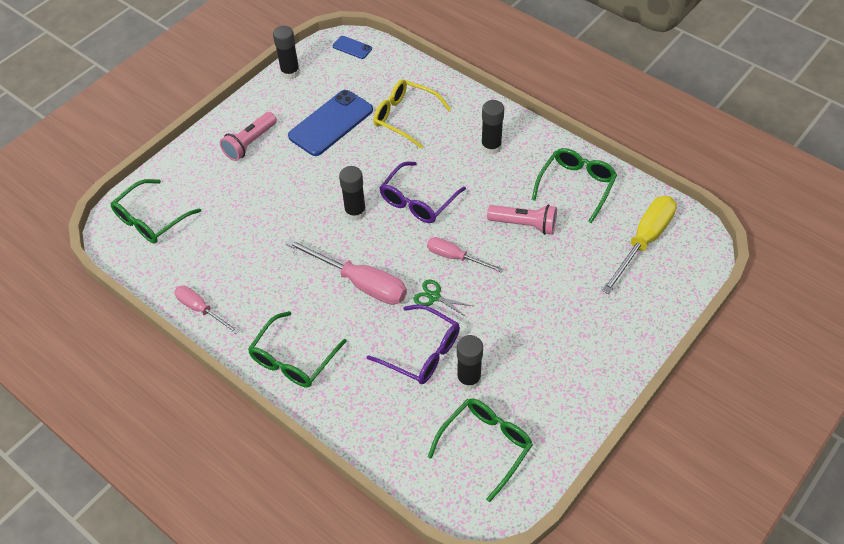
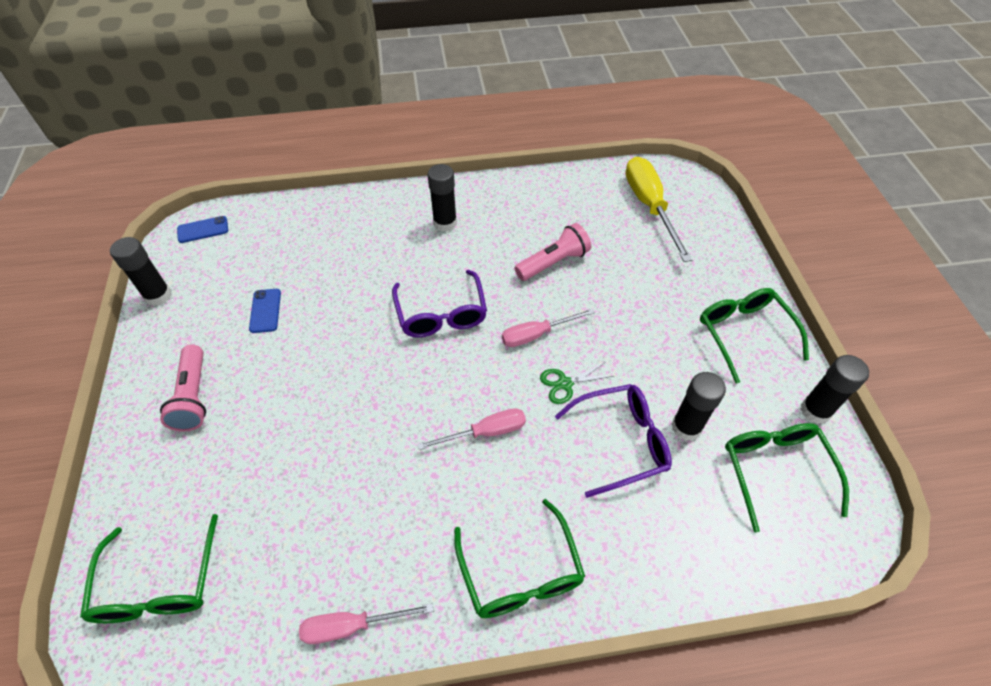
camera: 50 degrees left, 0 degrees up
pink screwdriver [286,239,407,305] -> pink screwdriver [417,408,526,450], size x0.60
blue phone [288,90,373,156] -> blue phone [249,289,281,333], size x0.47
black glue stick [339,166,366,221] -> black glue stick moved to [800,355,869,424]
yellow glasses [373,79,451,149] -> none
green glasses [532,148,617,223] -> green glasses moved to [700,288,809,383]

